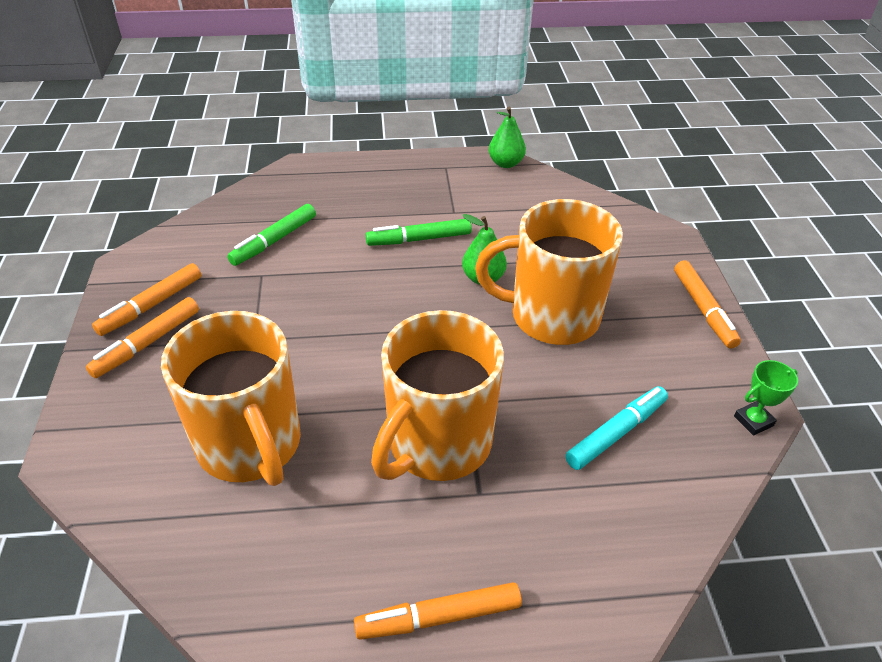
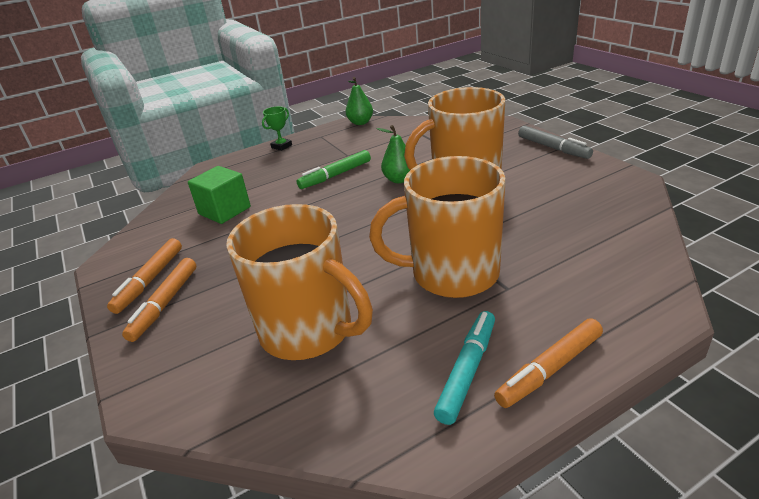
camera: 20 degrees left, 10 degrees down
green marker [227,204,316,266] -> green cube [188,166,251,224]
orange mug [371,310,504,481] -> orange mug turned 75 degrees clockwise [369,156,506,298]
turquoise marker [565,386,668,470] -> turquoise marker moved to [434,311,495,425]
orange marker [674,261,741,349] -> grey marker [518,126,593,159]
green trophy [734,360,798,436] -> green trophy moved to [262,106,292,151]

